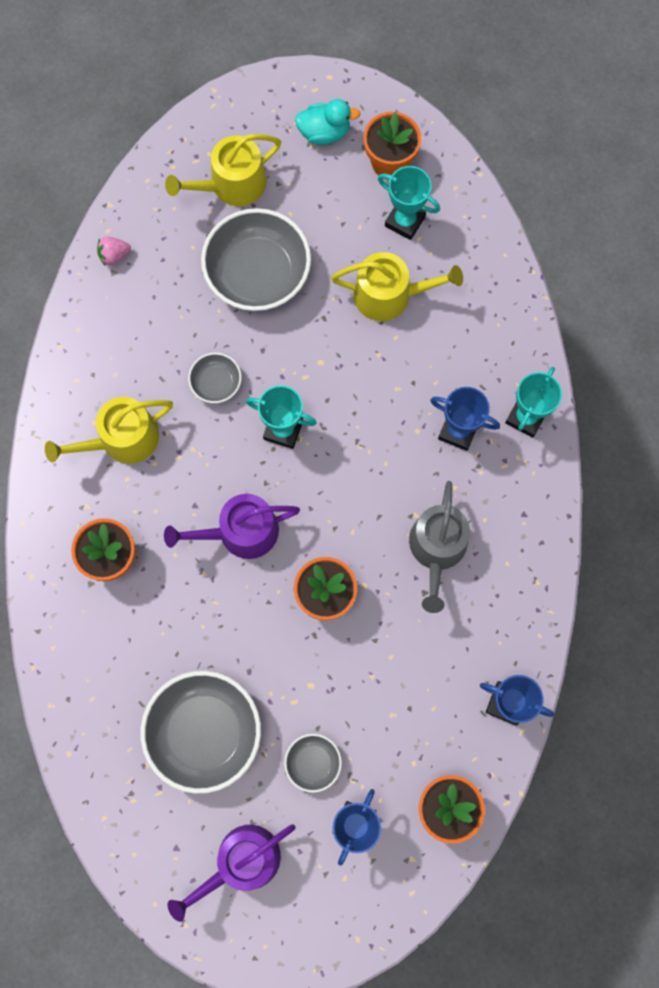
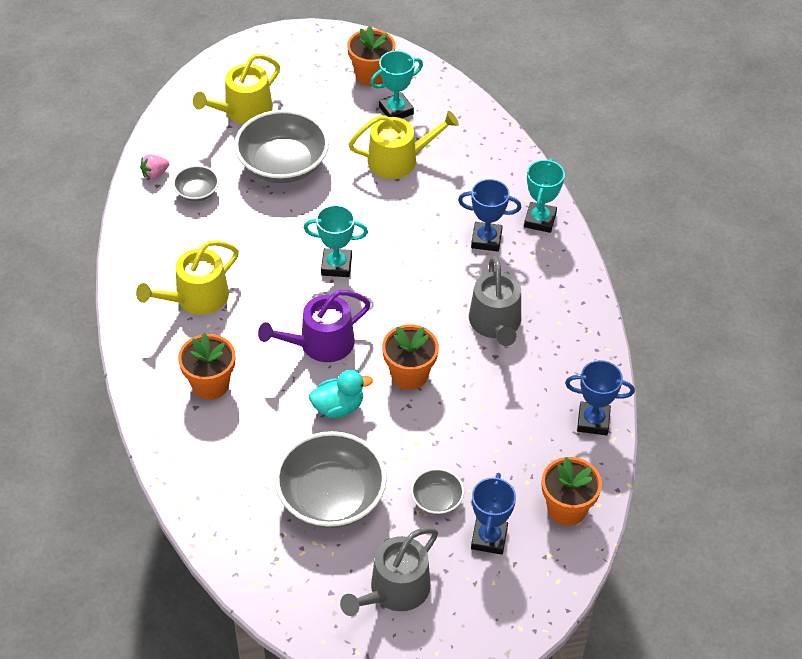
camera: 15 degrees left, 25 degrees down
purple watering can [167,824,296,922] -> grey watering can [340,528,438,616]
grey bowl [188,353,242,403] -> grey bowl moved to [173,165,219,202]
turquoise duck [295,99,361,145] -> turquoise duck moved to [309,370,373,418]
turquoise trophy [378,166,440,240] -> turquoise trophy turned 45 degrees counterclockwise [370,51,423,118]

